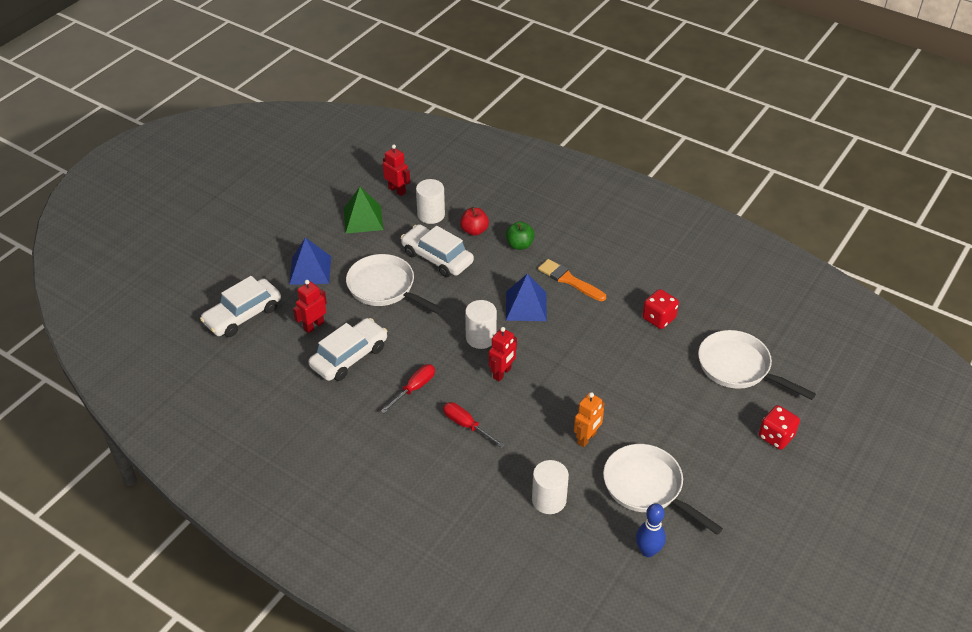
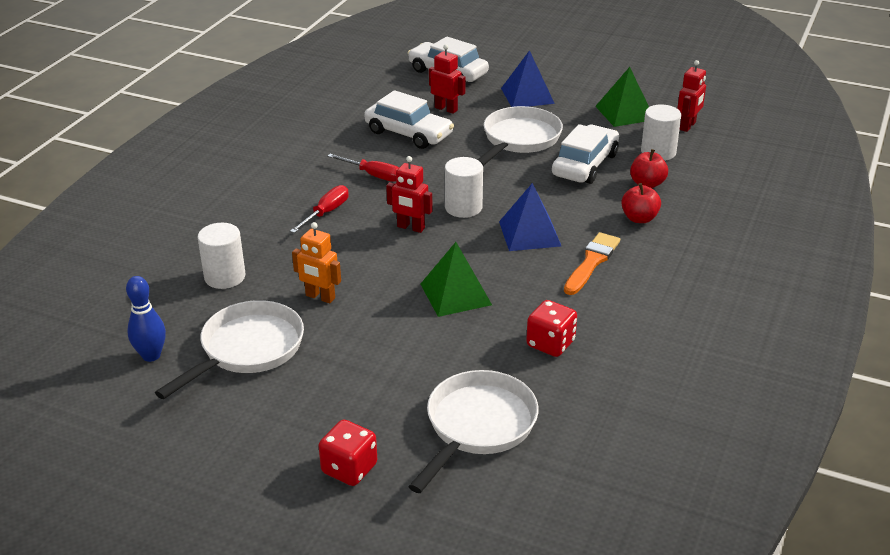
camera: 80 degrees right, 10 degrees down
green apple [505,221,535,250] -> red apple [621,183,661,223]
none -> green pyramid [421,242,492,317]

